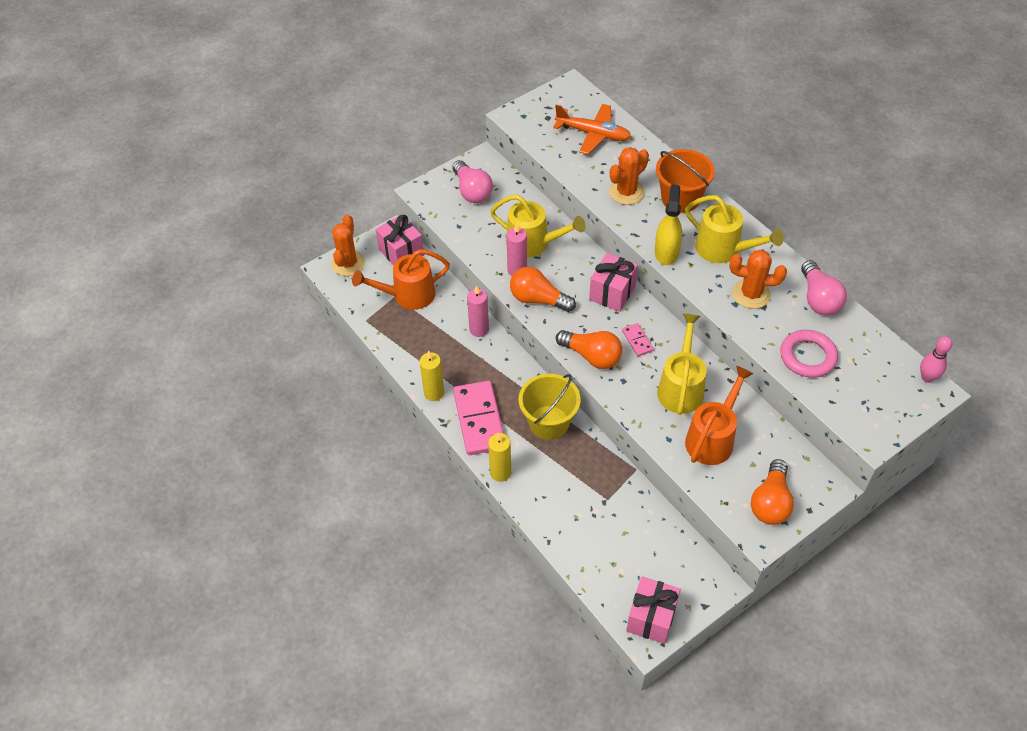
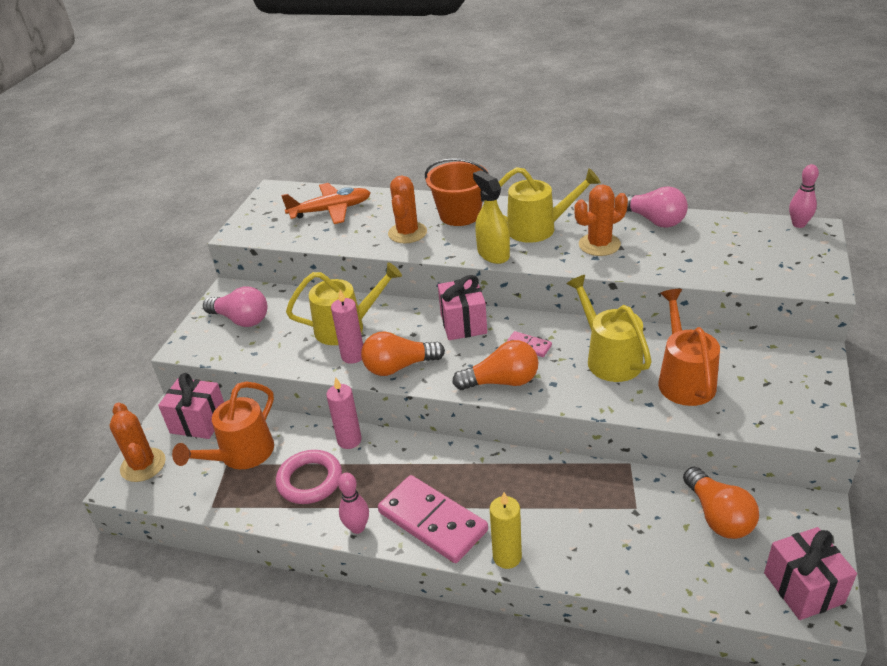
camera: 35 degrees left, 15 degrees down
yellow candle [419,351,444,401] -> pink bowling pin [338,473,369,534]
yellow bucket [519,374,581,440] -> none
orange light bulb [751,459,794,525] -> orange light bulb moved to [683,467,759,539]
pink ring [780,330,838,378] -> pink ring moved to [276,450,342,504]

